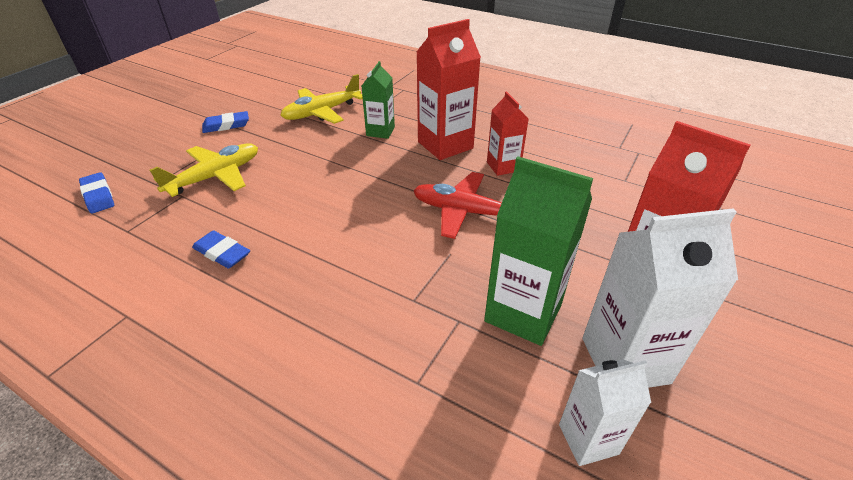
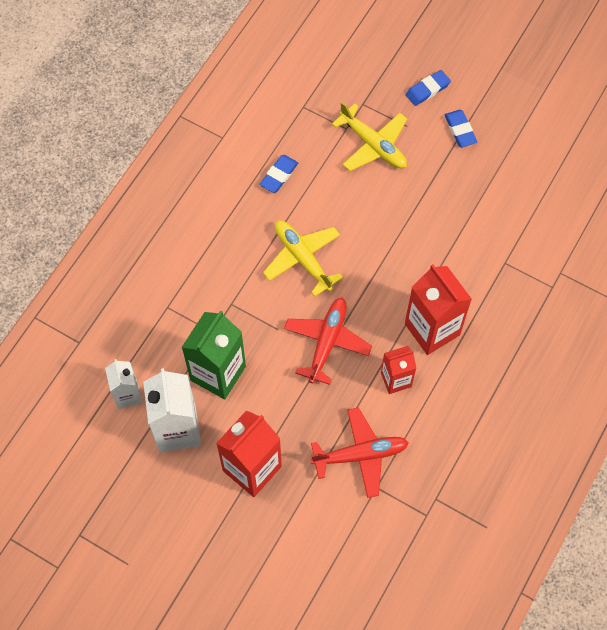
camera: 90 degrees right, 25 degrees up
blue eraser [79,172,114,214] -> blue eraser moved to [406,70,451,106]
yellow plane [280,74,363,124] -> yellow plane moved to [263,220,343,297]
green carton [362,61,395,139] -> none
none -> red plane [311,407,409,498]

